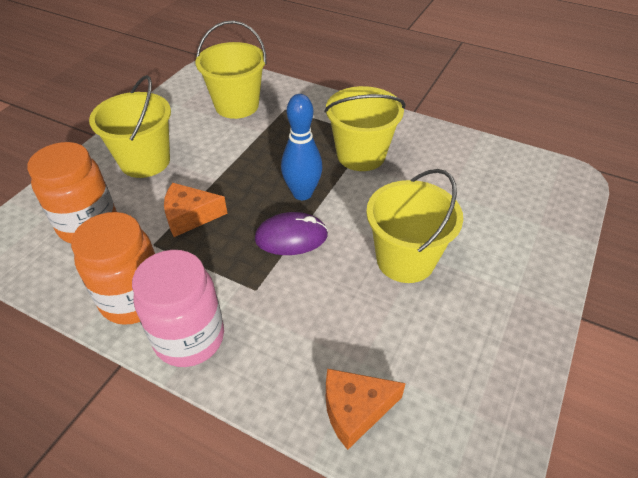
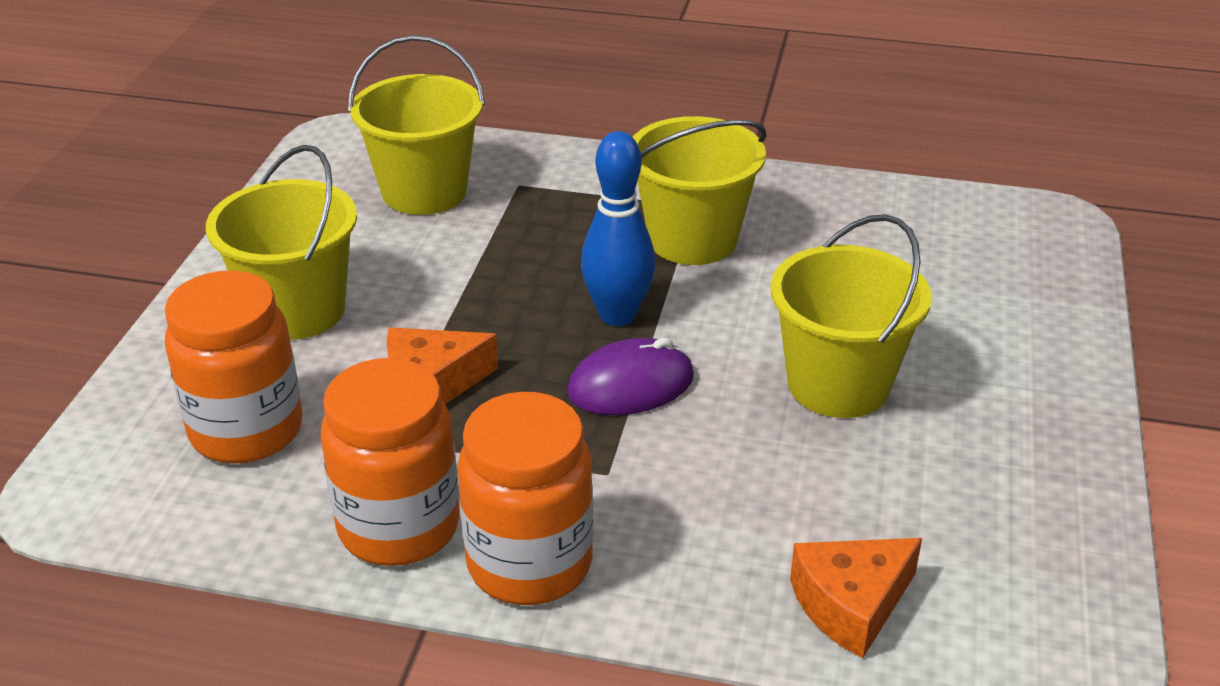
camera: 15 degrees left, 10 degrees down
pink jar [132,250,224,367] -> orange jar [458,392,593,605]

